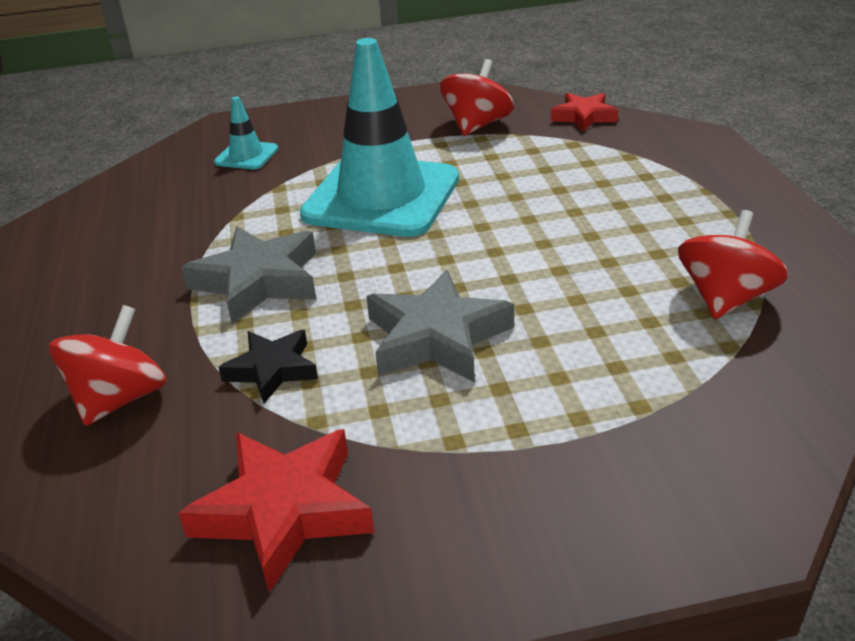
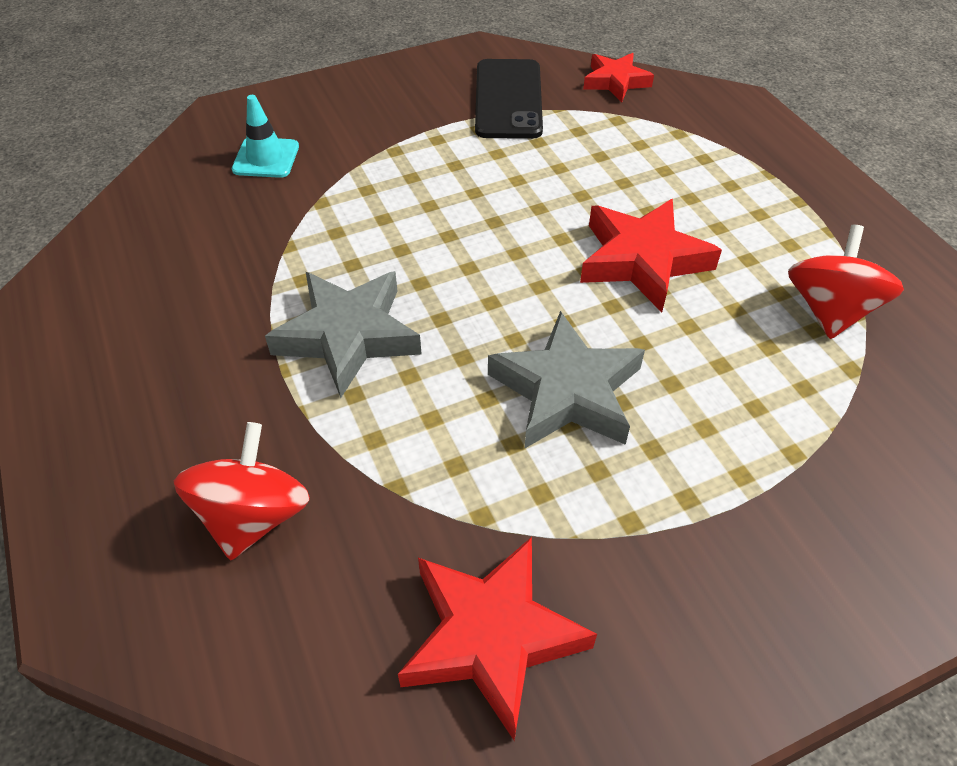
camera: 15 degrees left, 15 degrees up
black star [218,330,318,403] -> none
turquoise traffic cone [300,38,459,237] -> none
red spinning top [440,59,514,136] -> black phone [475,59,543,139]
none -> red star [580,199,722,312]

